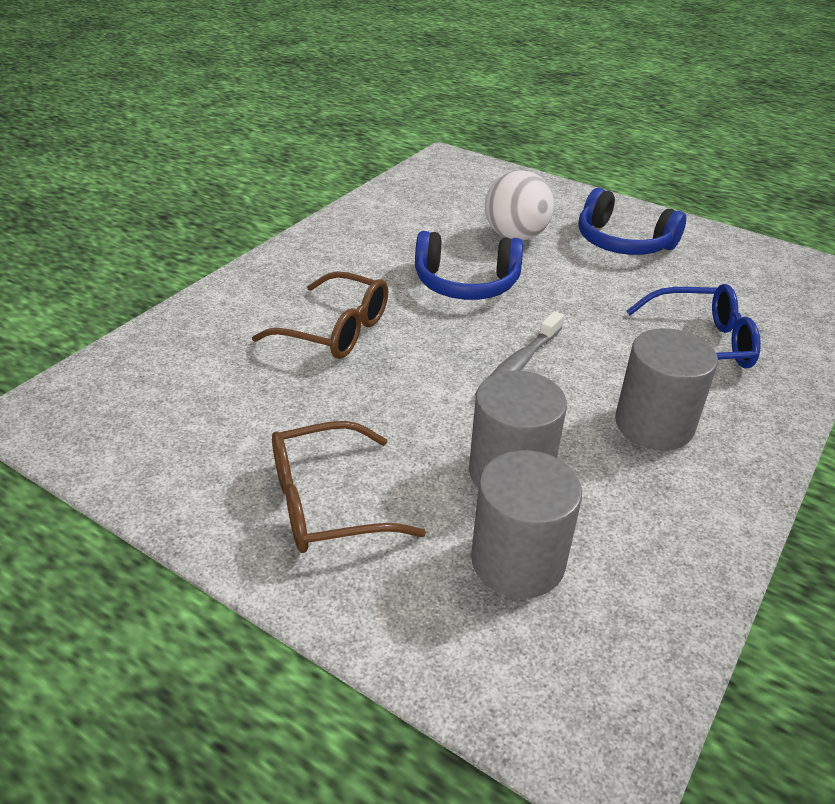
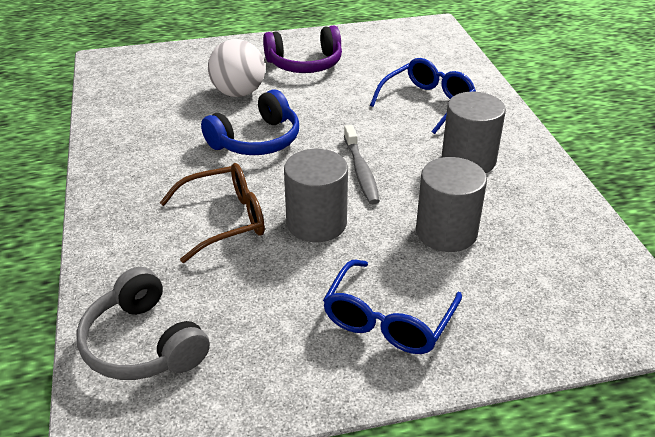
camera: 45 degrees left, 0 degrees up
brown glasses [272,421,426,553] -> blue glasses [323,260,462,354]
grey cylinder [471,450,582,598] -> grey cylinder moved to [284,149,348,242]
blue headphones [579,188,686,255] -> purple headphones [263,26,342,73]
none -> grey headphones [77,267,210,380]

